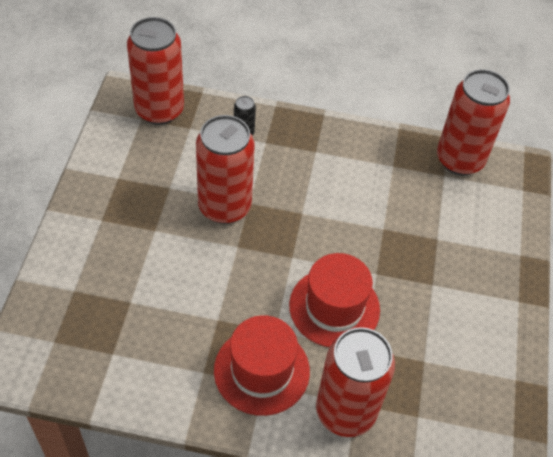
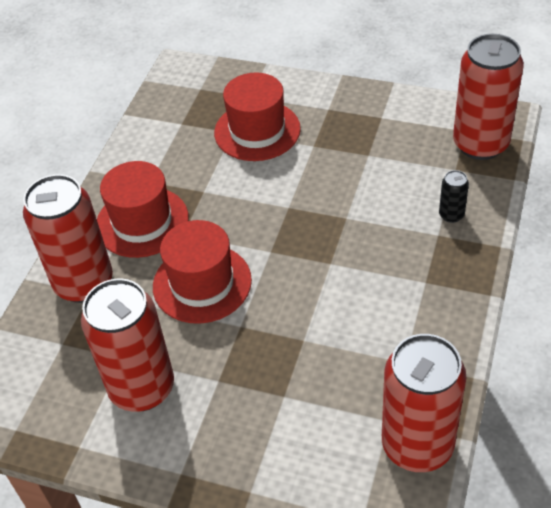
camera: 105 degrees right, 5 degrees down
red can [196,115,255,224] -> red can moved to [81,278,174,412]
none -> red hat [214,73,301,161]

